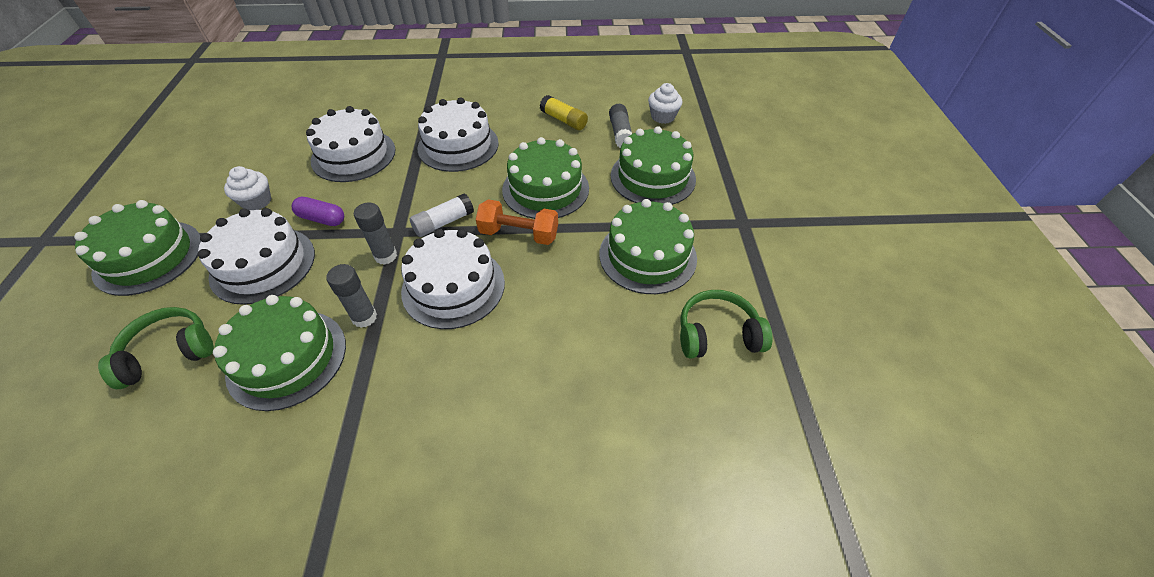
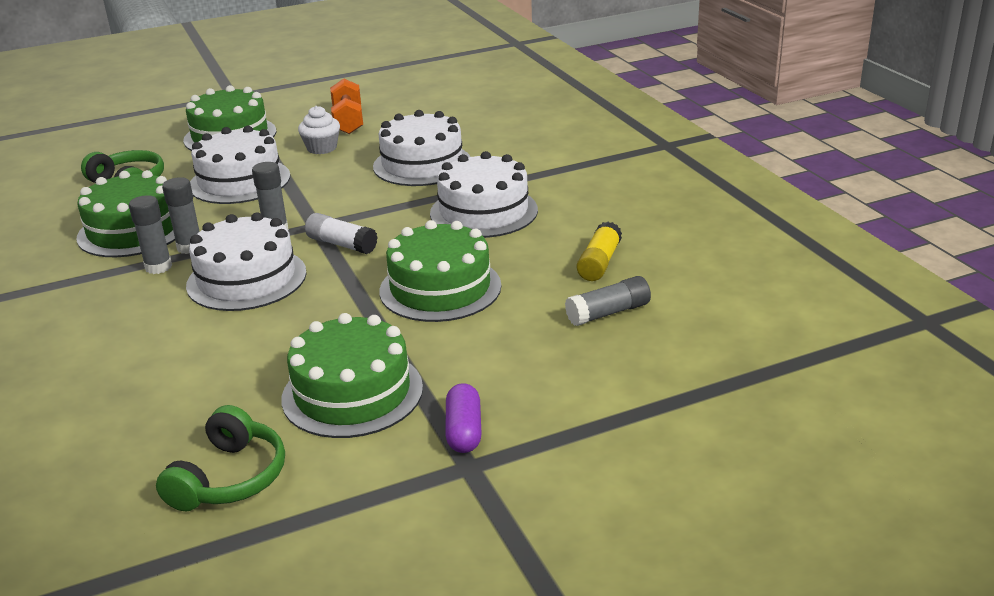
camera: 70 degrees right, 20 degrees down
purple capsule [292,197,344,226] -> purple capsule moved to [446,383,482,453]
orange dumbbell [476,199,558,245] -> orange dumbbell moved to [330,79,363,134]
green cake [611,126,696,205] -> none
white cupcake [648,83,682,124] -> none
green headphones [680,290,773,359] -> green headphones turned 45 degrees clockwise [156,405,285,511]
none -> grey glue stick [129,195,172,274]

